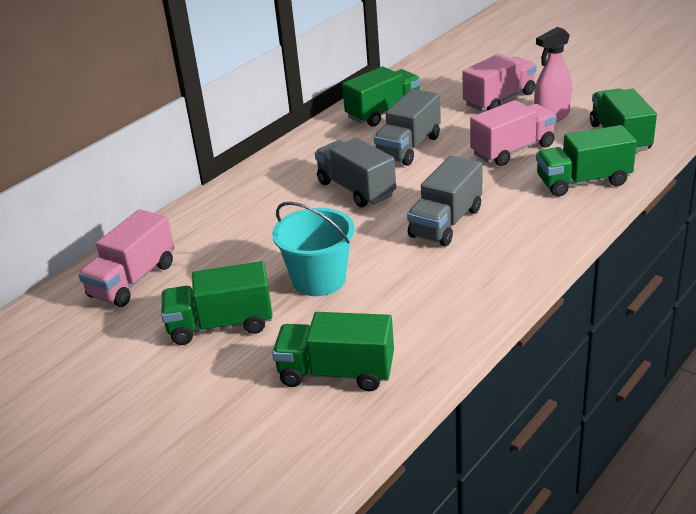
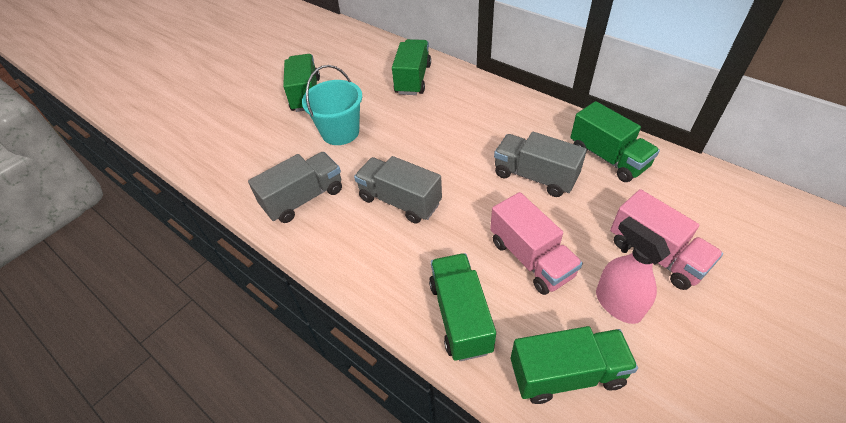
camera: 90 degrees right, 15 degrees up
pink truck [78,209,174,307] -> none
green truck [272,312,394,391] -> green truck moved to [392,39,431,95]
grey truck [315,138,396,207] -> grey truck moved to [248,152,342,223]

